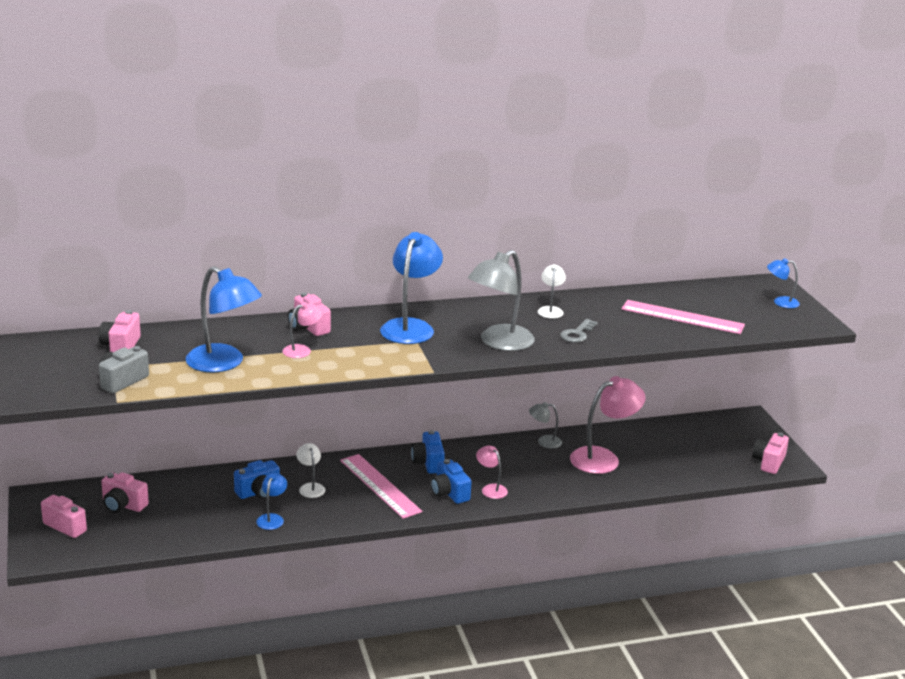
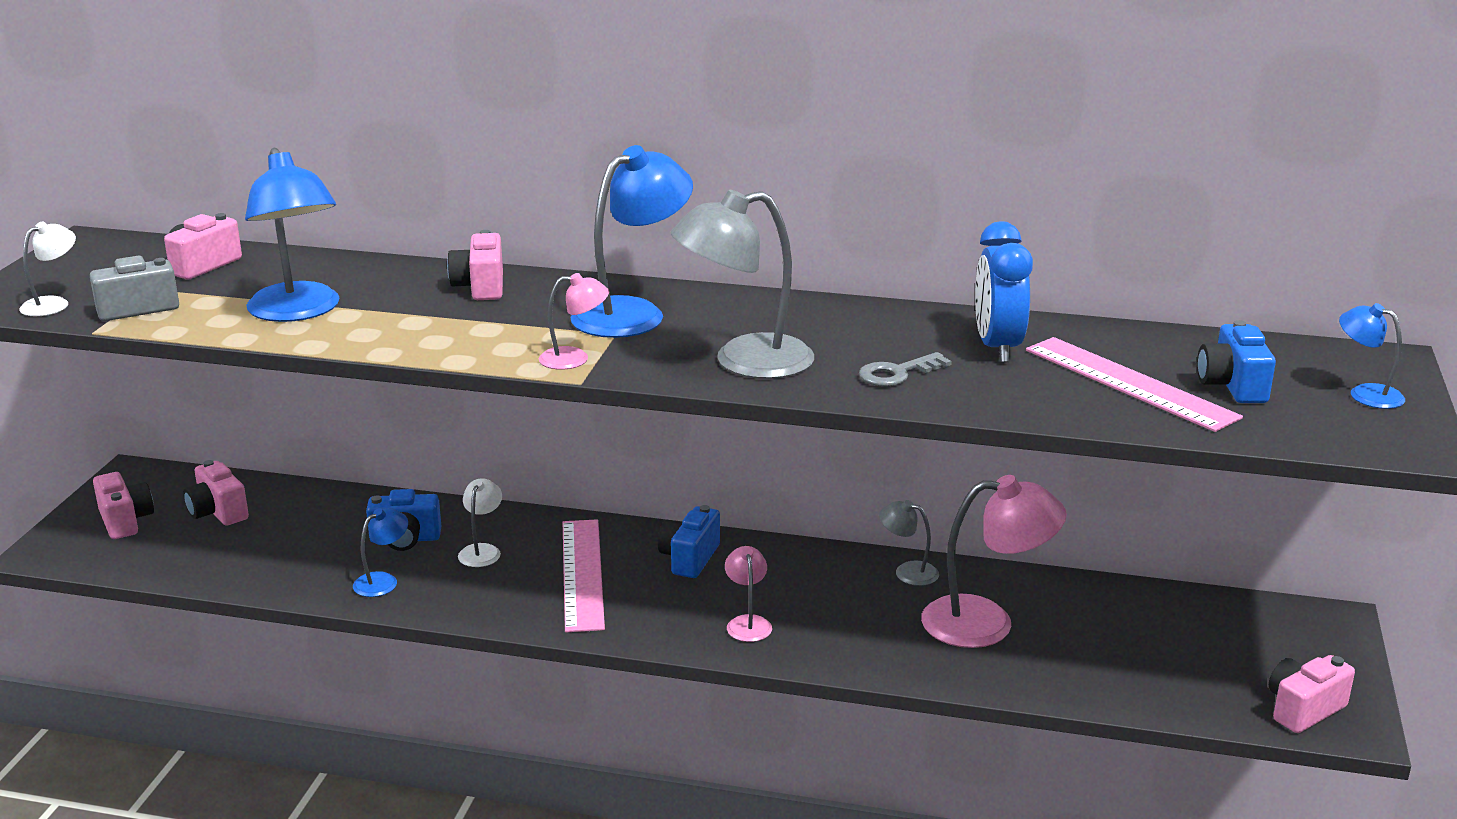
camera: 30 degrees right, 0 degrees up
pink lamp [283,302,323,358] -> pink lamp moved to [539,273,609,370]
blue camera [430,459,472,504] -> blue camera moved to [1197,320,1276,403]
white lamp [538,264,566,319] -> white lamp moved to [19,221,76,316]
none -> blue clock [975,222,1033,363]

